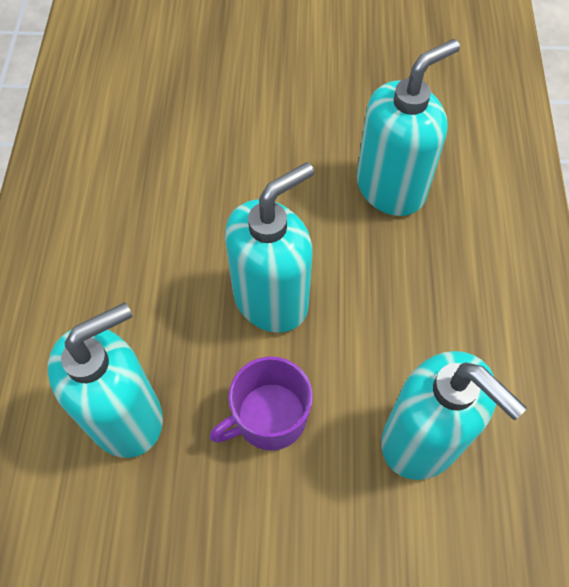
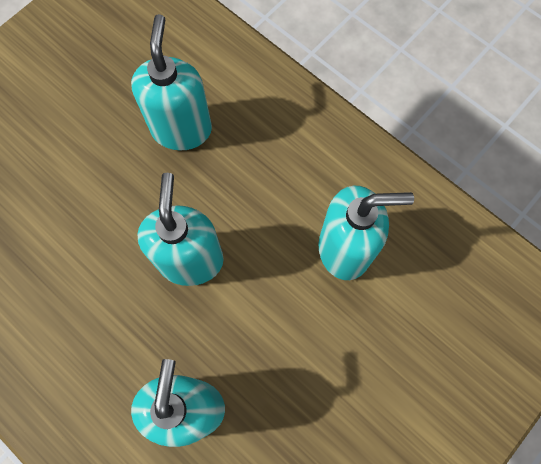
camera: 50 degrees left, 10 degrees up
purple mug [209,356,313,451] -> none

